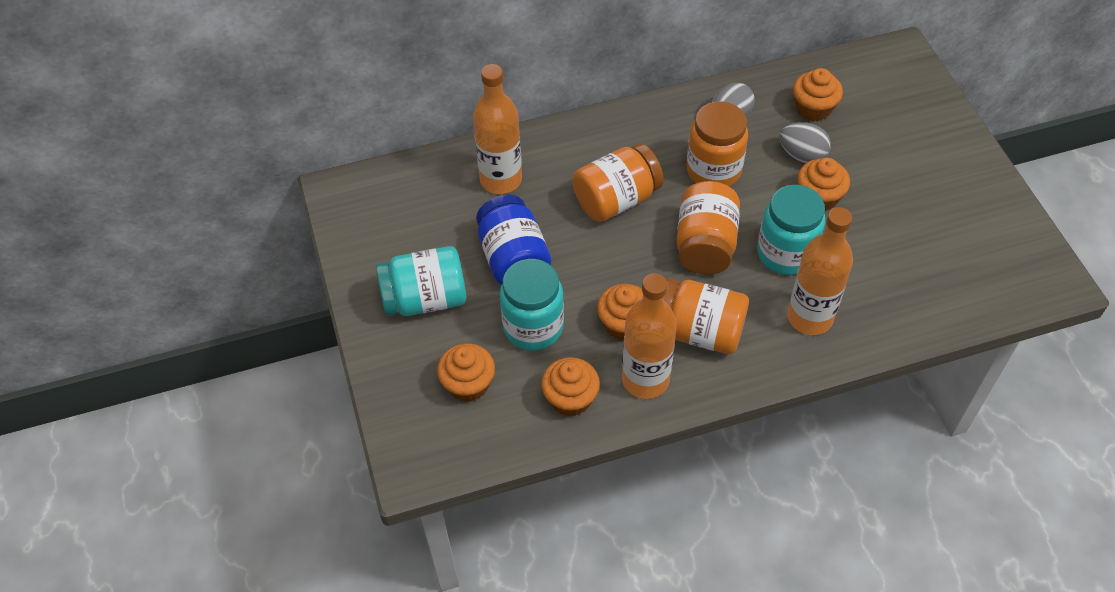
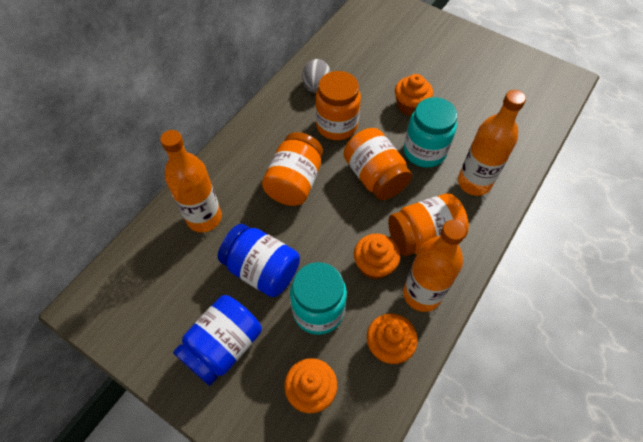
camera: 40 degrees left, 5 degrees up
turquoise jar [376,246,466,316] -> blue jar [173,295,262,386]
grey egg [779,122,831,163] -> none
orange cupcake [793,68,843,121] -> none

